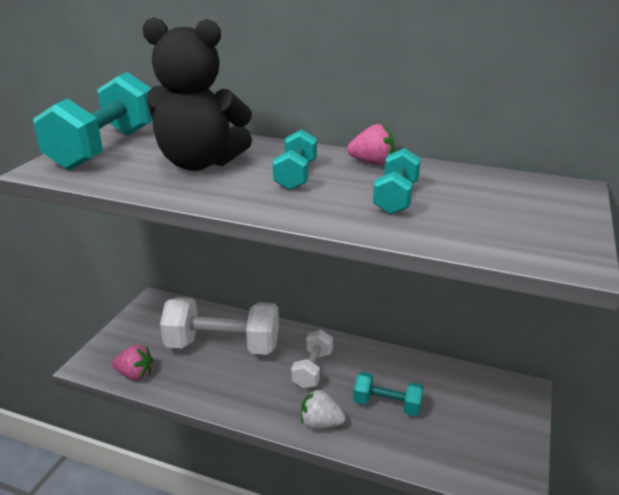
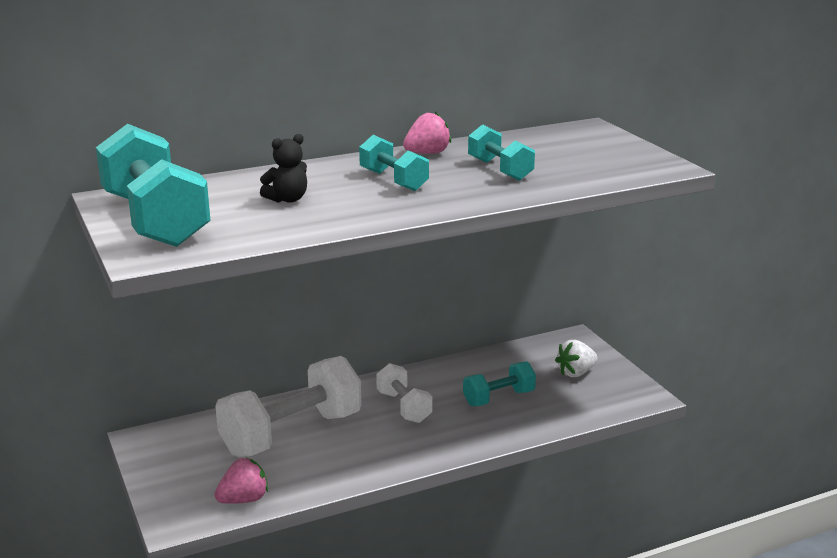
camera: 45 degrees left, 5 degrees down
black teddy bear [142,17,252,171] -> black teddy bear [260,134,307,203], size x0.42
white strawberry [301,389,346,429] -> white strawberry moved to [555,340,597,377]

